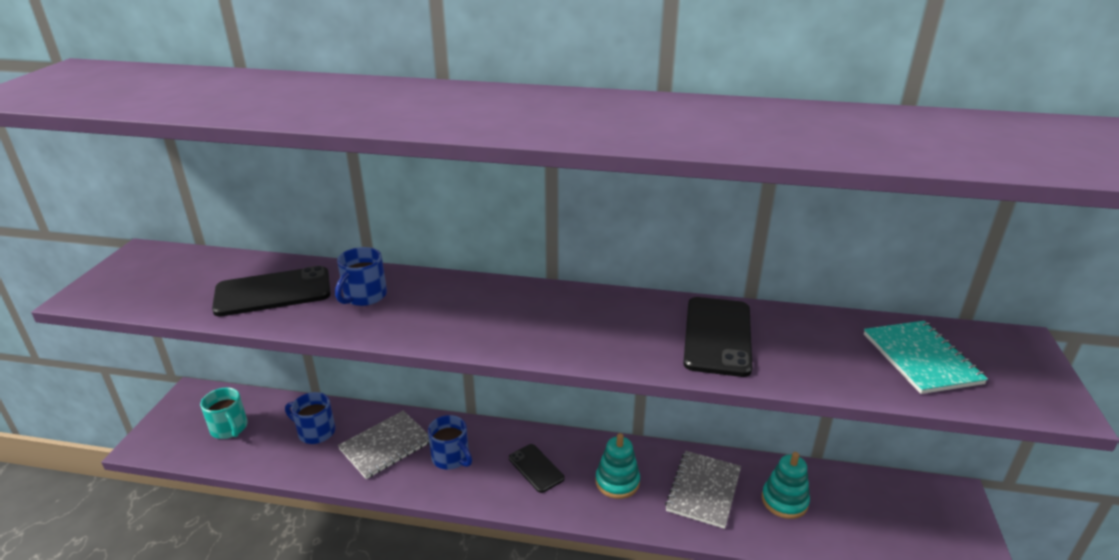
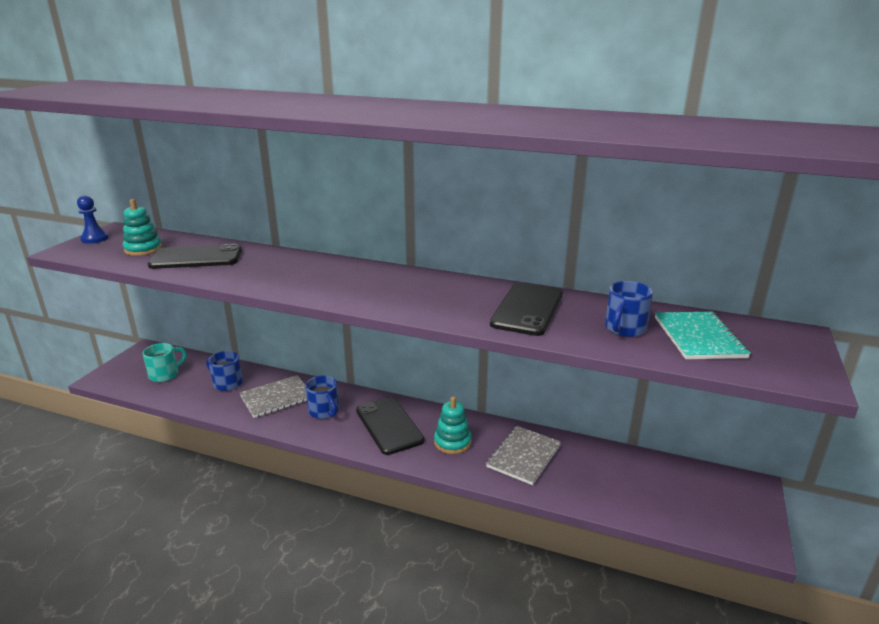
camera: 10 degrees right, 5 degrees down
turquoise mug [200,387,248,439] -> turquoise mug turned 105 degrees counterclockwise [142,343,187,382]
blue mug [335,247,387,306] -> blue mug moved to [605,281,653,337]
black phone [509,444,565,493] -> black phone [356,397,424,455], size x1.67
turquoise stacking toy [762,452,810,519] -> turquoise stacking toy moved to [123,199,162,256]
none -> blue pawn [77,195,109,244]

